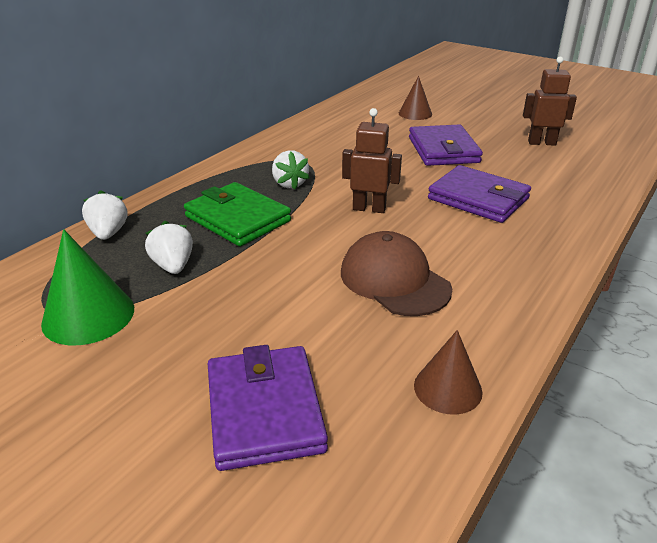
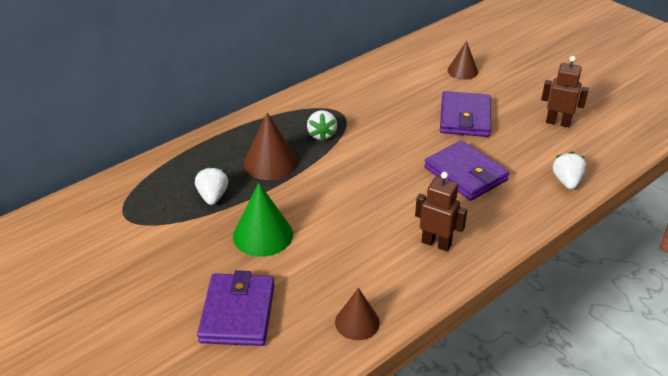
camera: 15 degrees right, 5 degrees up
green cone [41,229,134,345] -> green cone moved to [233,183,293,257]
white strawberry [82,190,128,240] -> white strawberry moved to [553,151,586,189]
green wallet [184,182,291,246] -> brown cone [244,112,298,180]
brown cap [341,231,452,316] -> none
brown robot [342,108,402,213] -> brown robot moved to [415,172,467,251]

